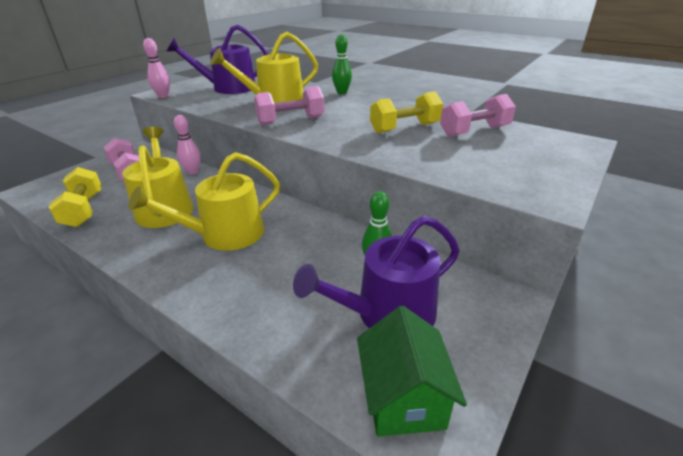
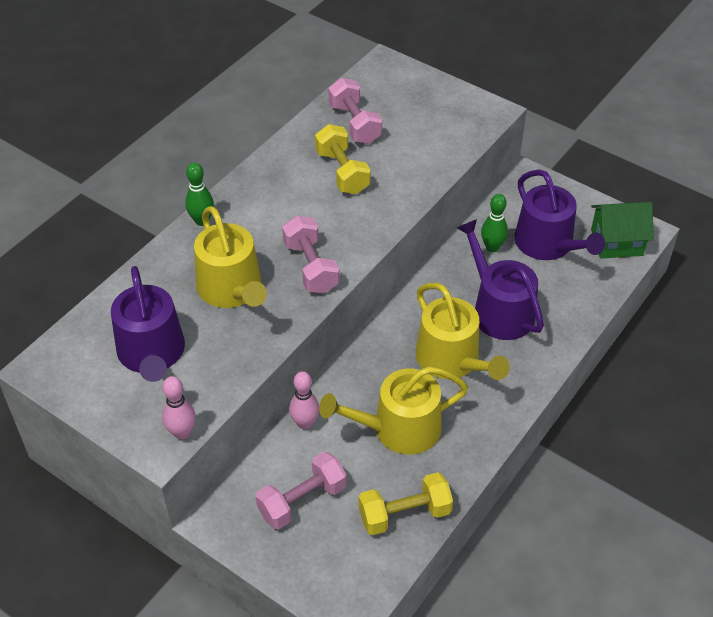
camera: 90 degrees left, 15 degrees up
none -> purple watering can [457,219,544,340]

